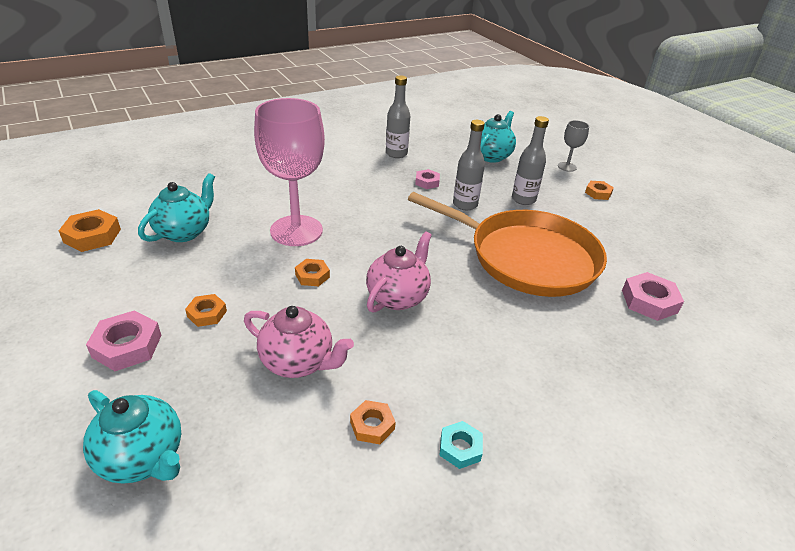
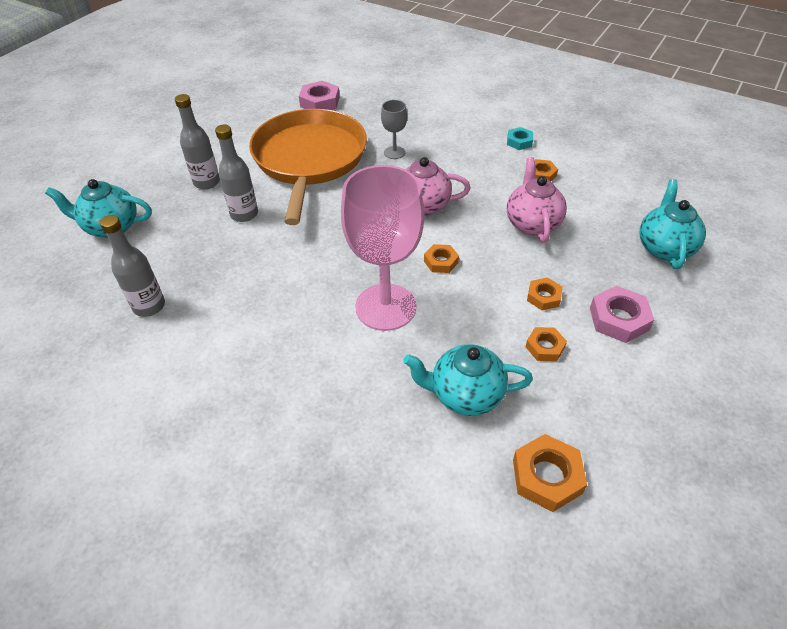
camera: 115 degrees left, 10 degrees up
pink nut [415,169,440,189] -> none
grey goblet [558,120,589,172] -> grey goblet moved to [381,100,407,159]
orange nut [585,181,614,200] -> orange nut moved to [526,327,567,361]

